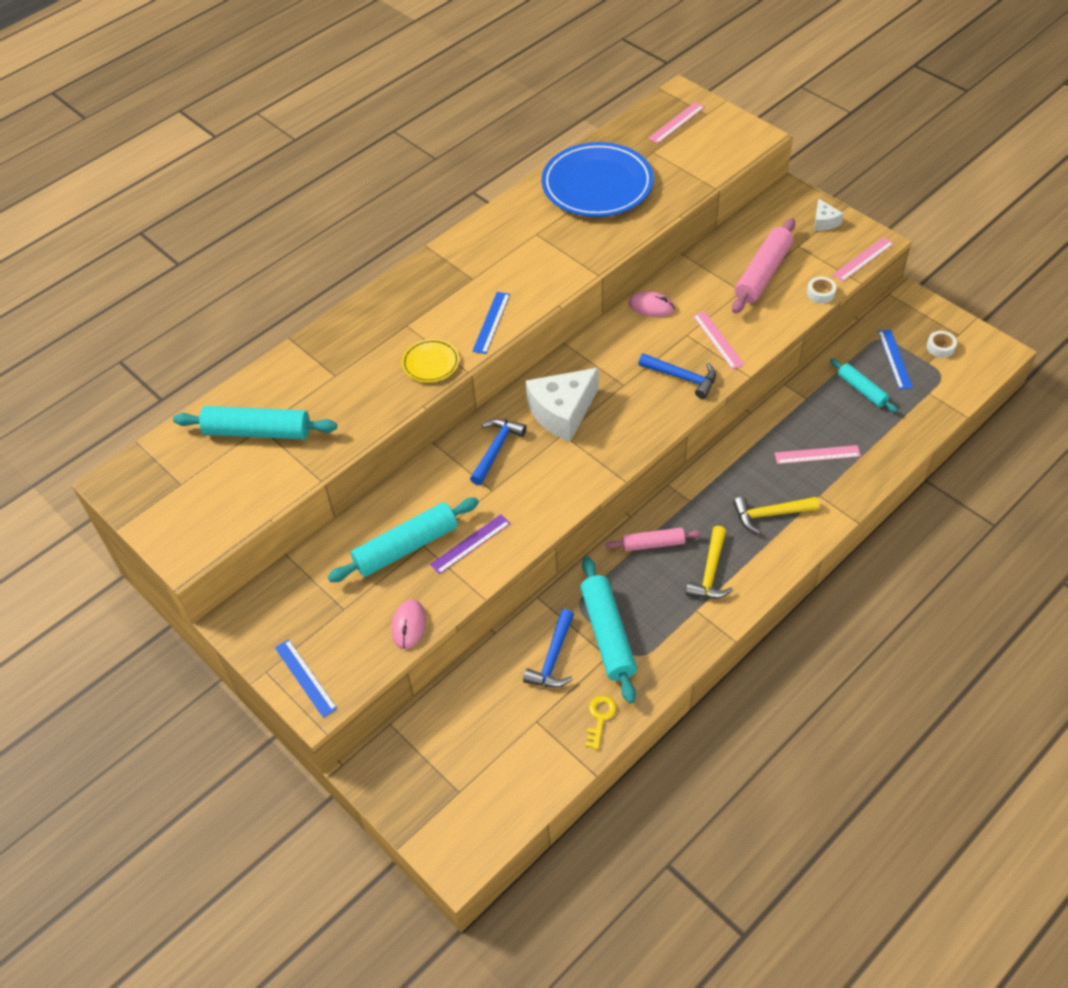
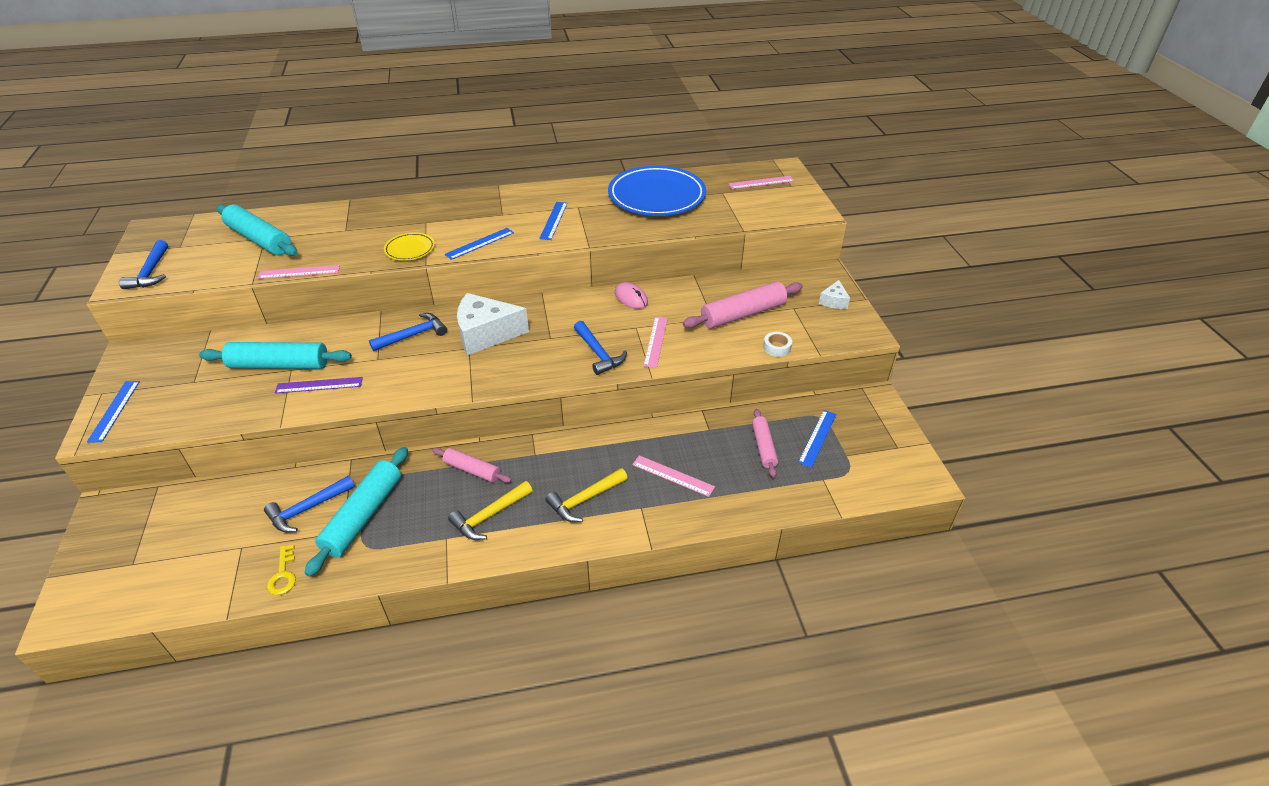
camera: 30 degrees right, 10 degrees down
pink mouse [392,599,426,649] -> none
yellow key [585,695,617,750] -> yellow key turned 120 degrees clockwise [267,544,296,595]
yellow hammer [733,497,819,534] -> yellow hammer turned 60 degrees counterclockwise [545,468,628,522]
turquoise rolling pin [830,359,898,413] -> pink rolling pin [752,409,778,477]
pink ruler [832,237,894,282] -> pink ruler moved to [258,265,340,279]
white tape [927,331,957,358] -> none
none -> blue hammer [119,240,168,289]
none -> blue ruler [539,202,568,240]

